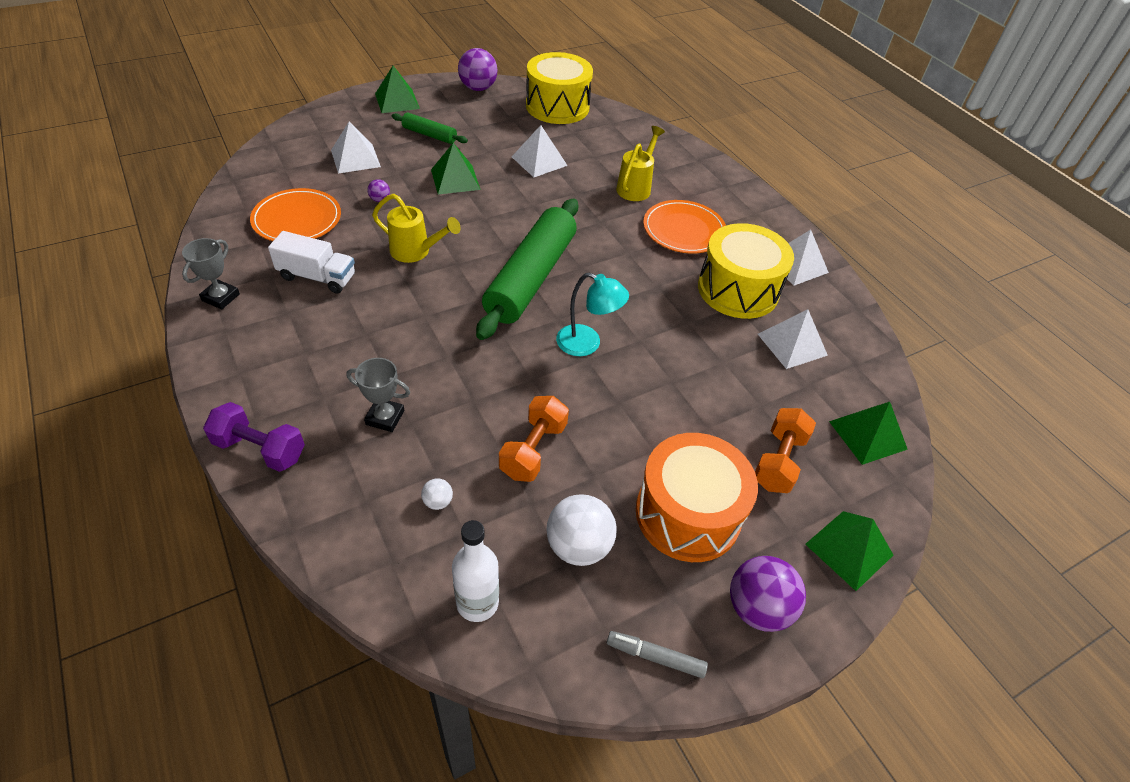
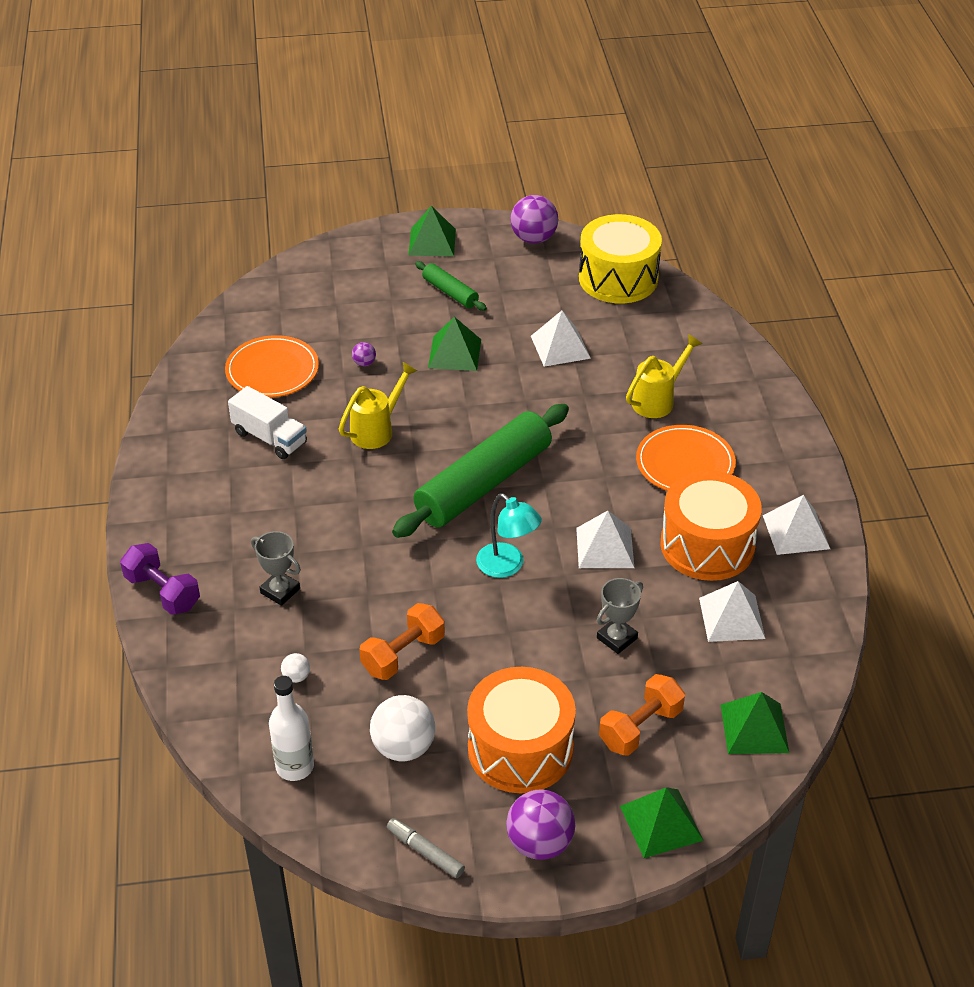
camera: 25 degrees right, 5 degrees down
grey trophy [182,238,240,309] -> grey trophy moved to [597,578,643,654]
white pyramid [331,122,381,174] -> white pyramid moved to [576,511,634,568]
yellow watering can [372,194,461,263] -> yellow watering can turned 90 degrees counterclockwise [339,362,418,449]
yellow drum [698,223,794,319] -> orange drum [660,471,762,581]

